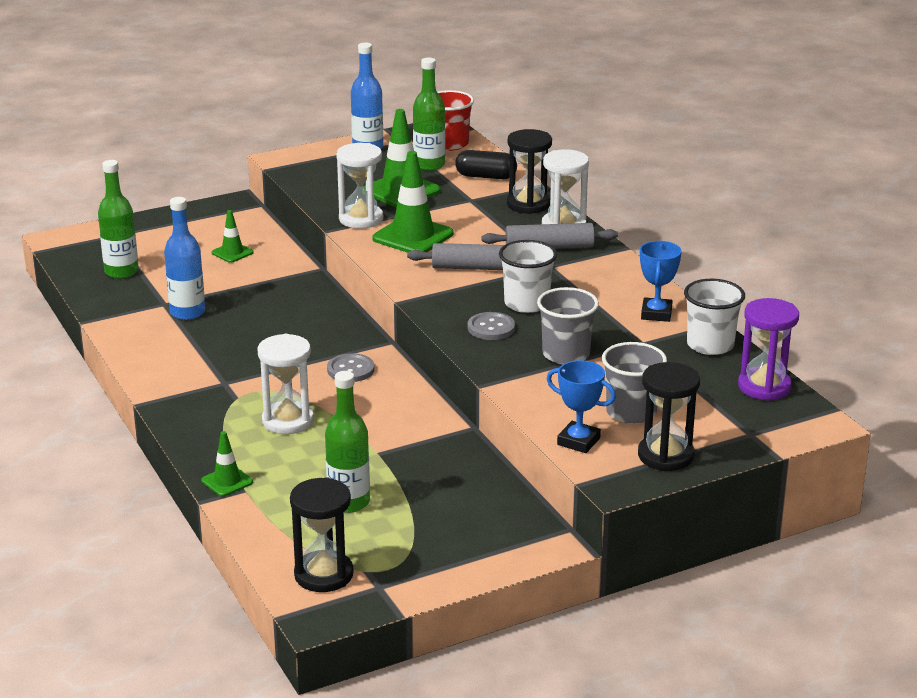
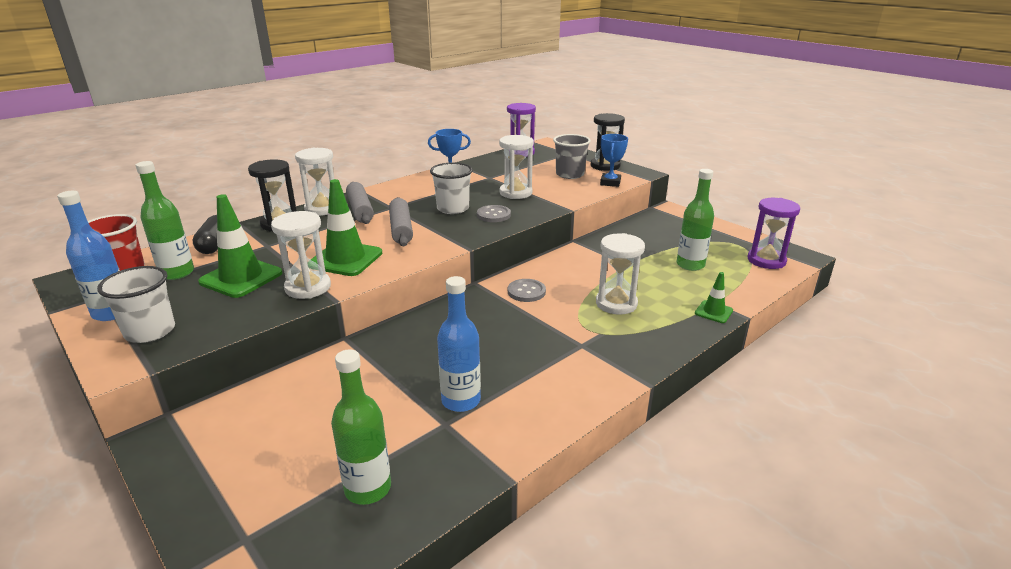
camera: 105 degrees left, 0 degrees up
green traffic cone [212,210,254,263] -> none
black hourglass [290,477,354,592] -> purple hourglass [748,198,800,269]
grey cup [537,287,599,364] -> white hourglass [499,135,534,199]
white cup [684,279,745,355] -> white cup moved to [97,266,175,343]

